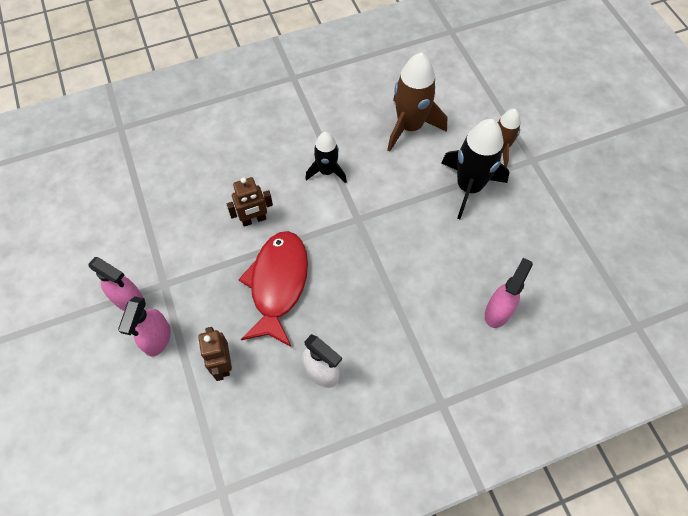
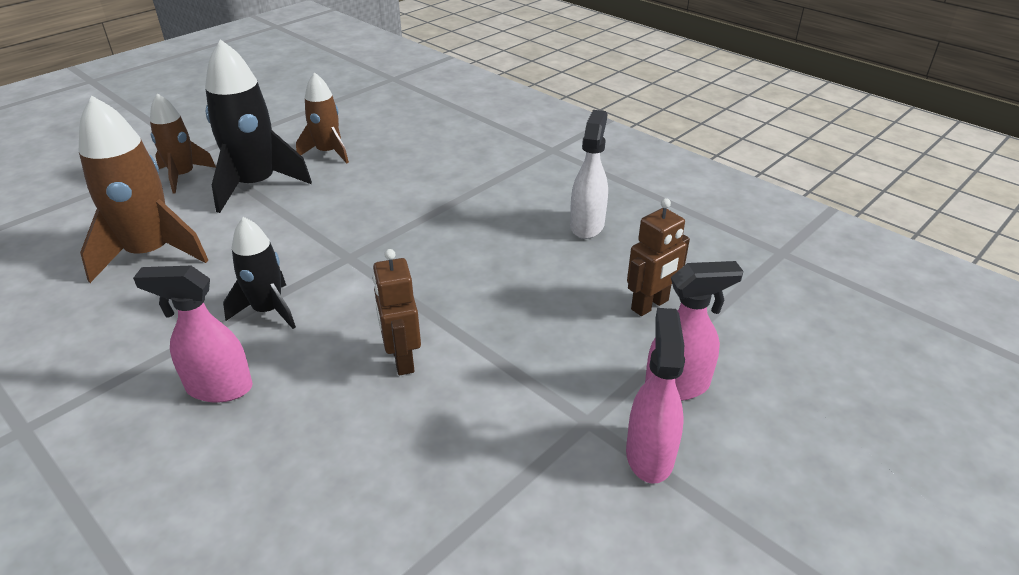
camera: 115 degrees left, 25 degrees down
brown robot [227,177,273,227] -> brown robot turned 150 degrees counterclockwise [372,249,421,375]
red fish [238,231,308,347] -> none
pink spray bottle [485,258,533,328] -> pink spray bottle moved to [133,266,253,403]
none -> brown rocket [296,72,349,163]

